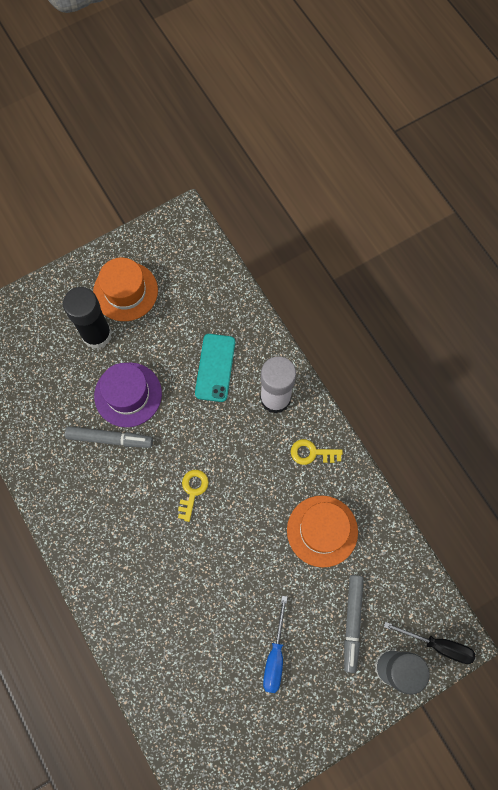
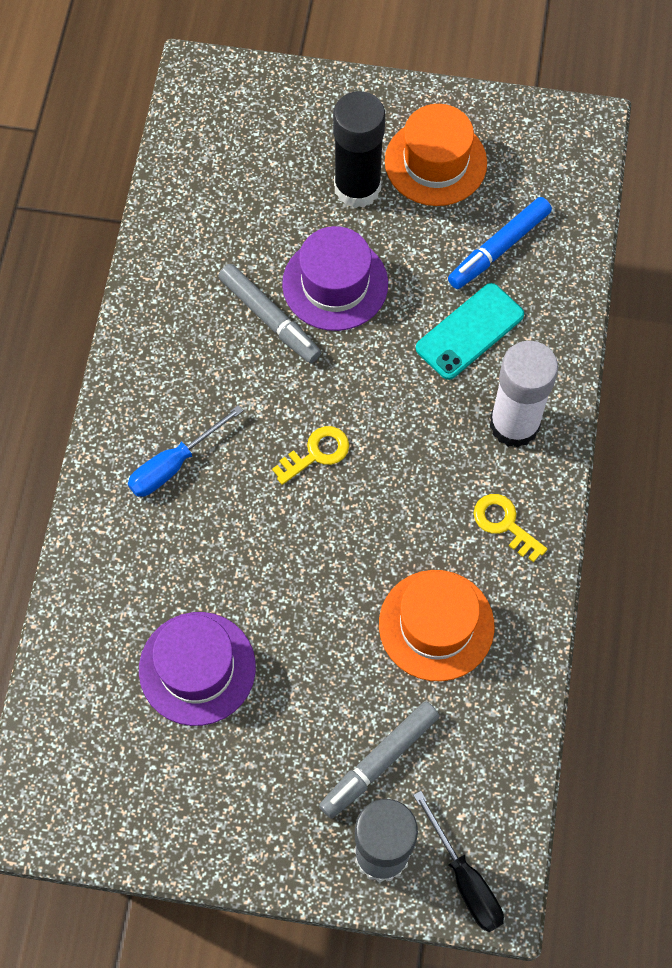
camera: 40 degrees right, 5 degrees down
blue screwdriver [263,596,287,693] -> blue screwdriver moved to [128,405,243,497]
none -> purple hat [139,612,256,726]
none -> blue marker [448,197,552,289]

